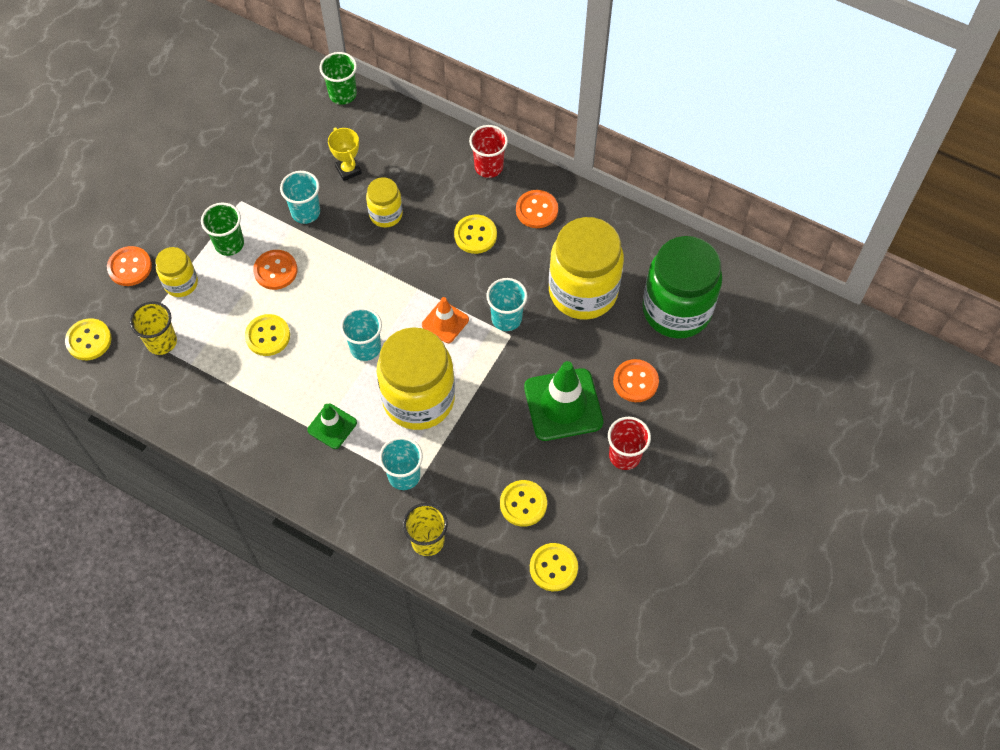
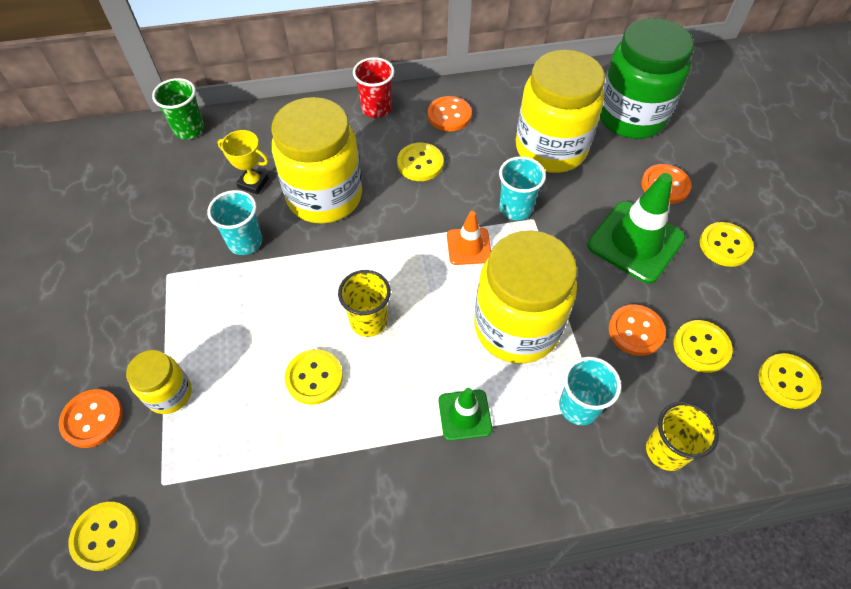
camera: 40 degrees left, 5 degrees down
yellow cup [130,301,177,355] -> yellow cup moved to [338,270,391,337]
green cup [201,203,244,256] -> none
orange button [253,250,298,290] -> orange button moved to [609,304,666,356]
turquoise cup [340,307,382,361] -> none
yellow jar [366,177,403,228] -> yellow jar [272,97,362,224], size x2.00
red cup [608,417,651,470] -> yellow button [700,222,754,267]

